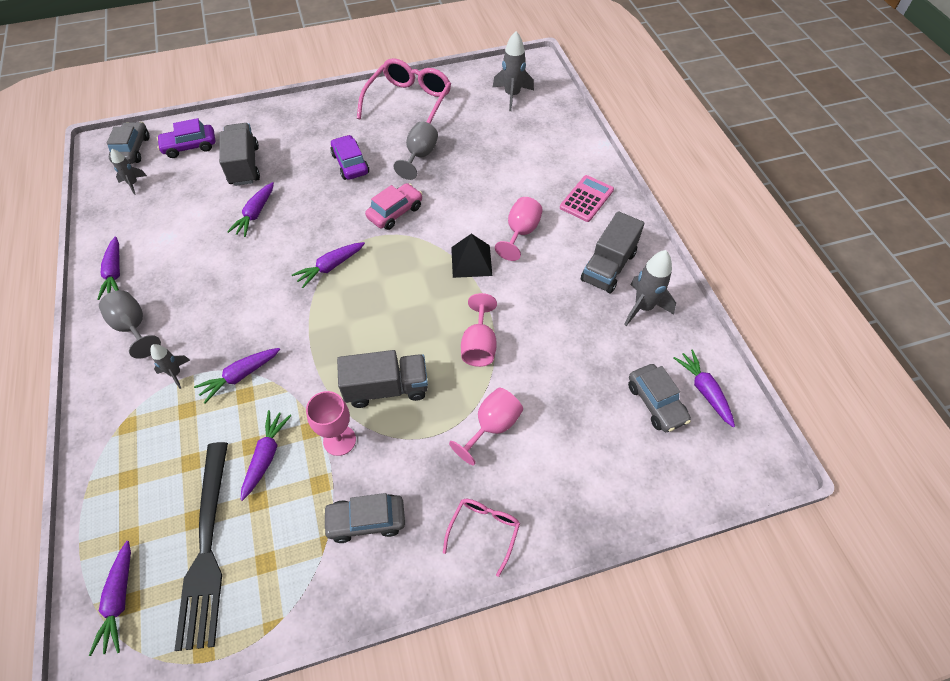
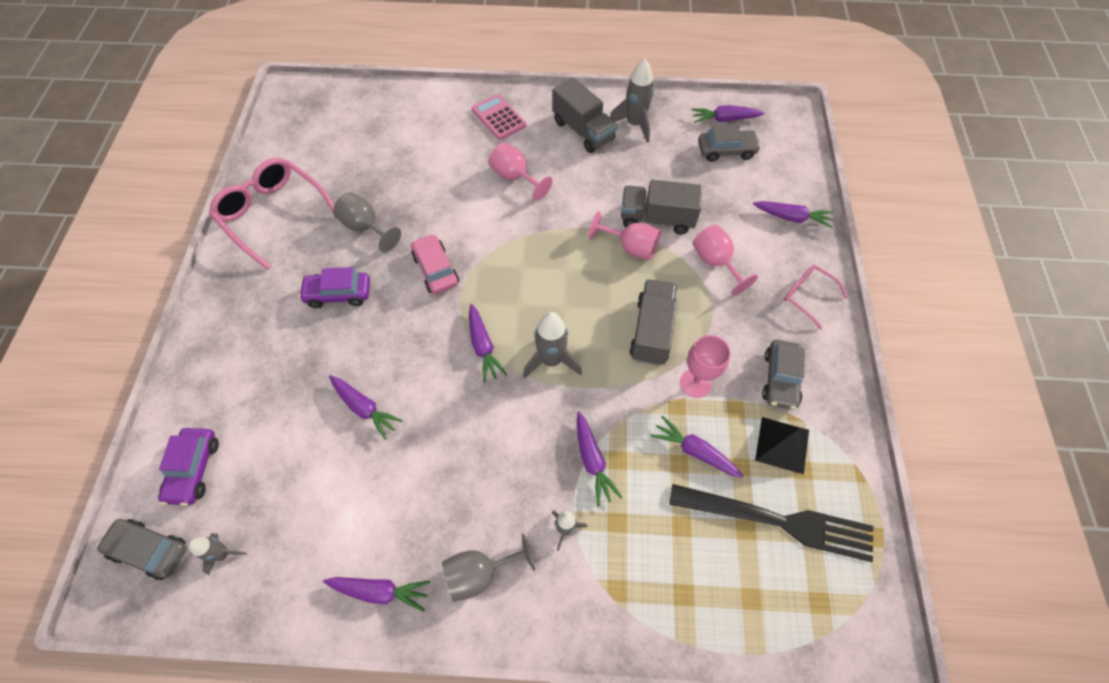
camera: 70 degrees left, 5 degrees up
purple carrot [89,541,131,656] -> purple carrot moved to [753,201,834,228]
grey truck [219,123,260,186] -> grey truck moved to [621,180,702,234]
black pyramid [451,233,492,278] -> black pyramid moved to [755,417,809,474]
grey rocket [493,31,534,111] -> grey rocket moved to [523,312,582,378]

